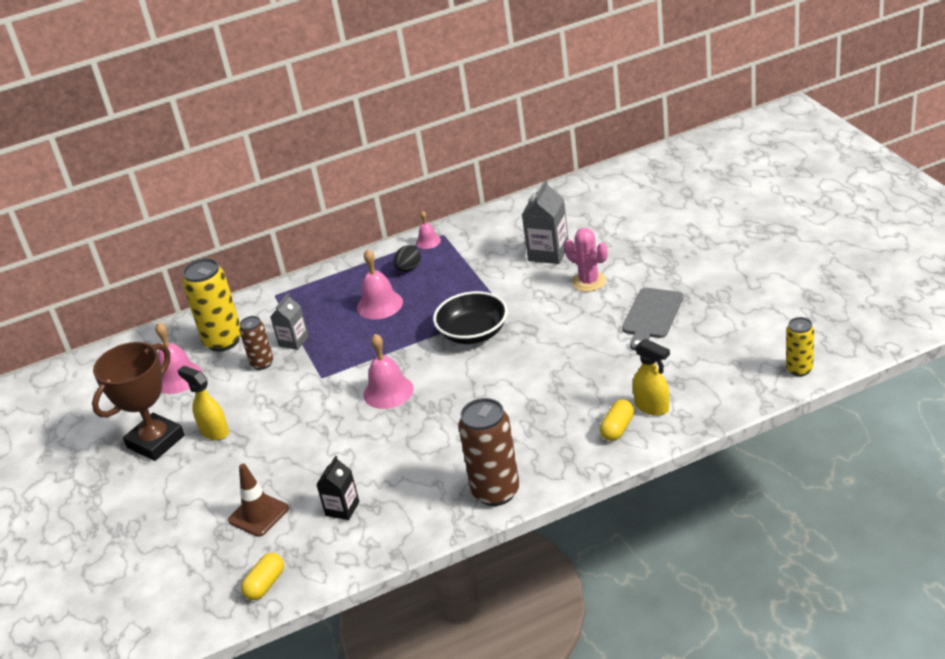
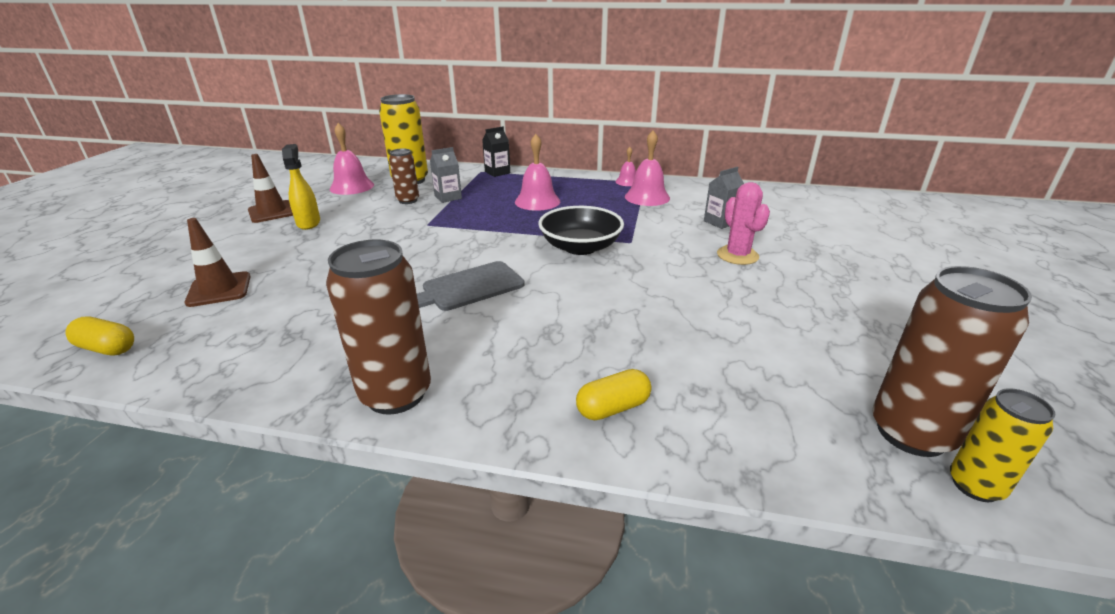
camera: 30 degrees right, 5 degrees down
brown trophy [92,342,185,461] -> brown traffic cone [248,154,293,223]
yellow capsule [241,553,284,600] -> yellow capsule turned 45 degrees clockwise [65,316,134,356]
black carton [316,456,359,520] -> black carton moved to [482,126,510,177]
pink bell [363,334,413,409] -> pink bell moved to [625,130,670,206]
black egg [394,245,421,272] -> none
grey carton [522,179,569,264] -> grey carton [704,167,744,229], size x0.65
grey cutting board [622,288,683,351] -> grey cutting board moved to [417,261,525,311]
yellow spray bottle [633,339,670,416] -> none
none -> brown can [872,266,1032,457]

